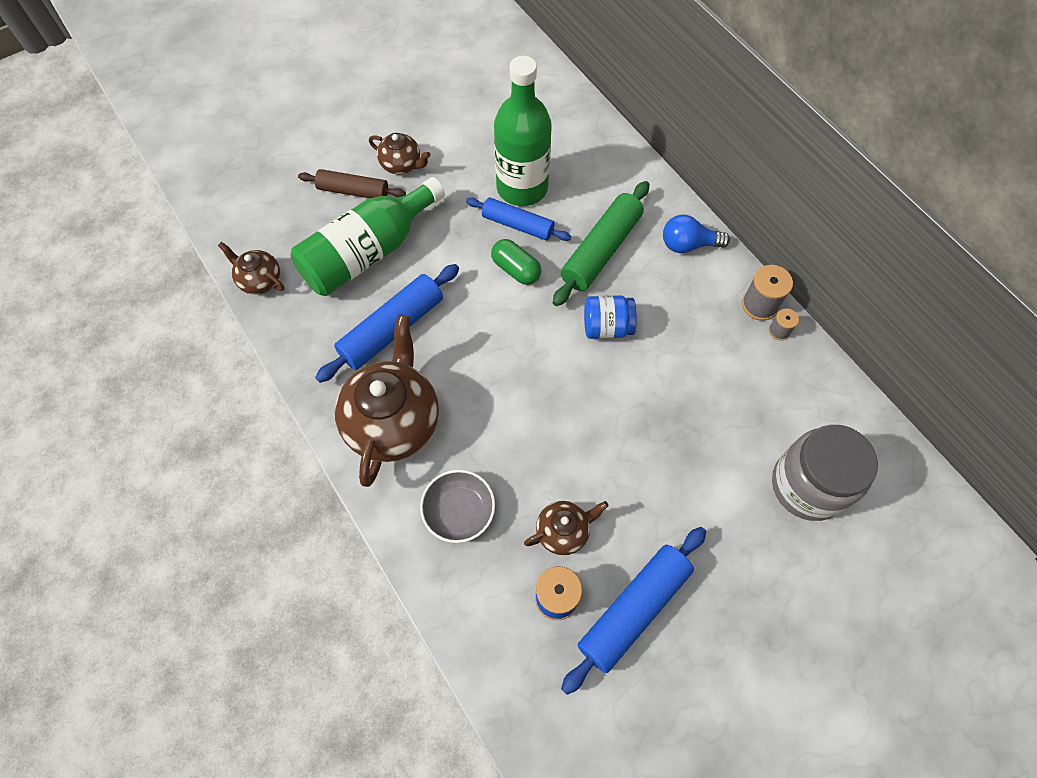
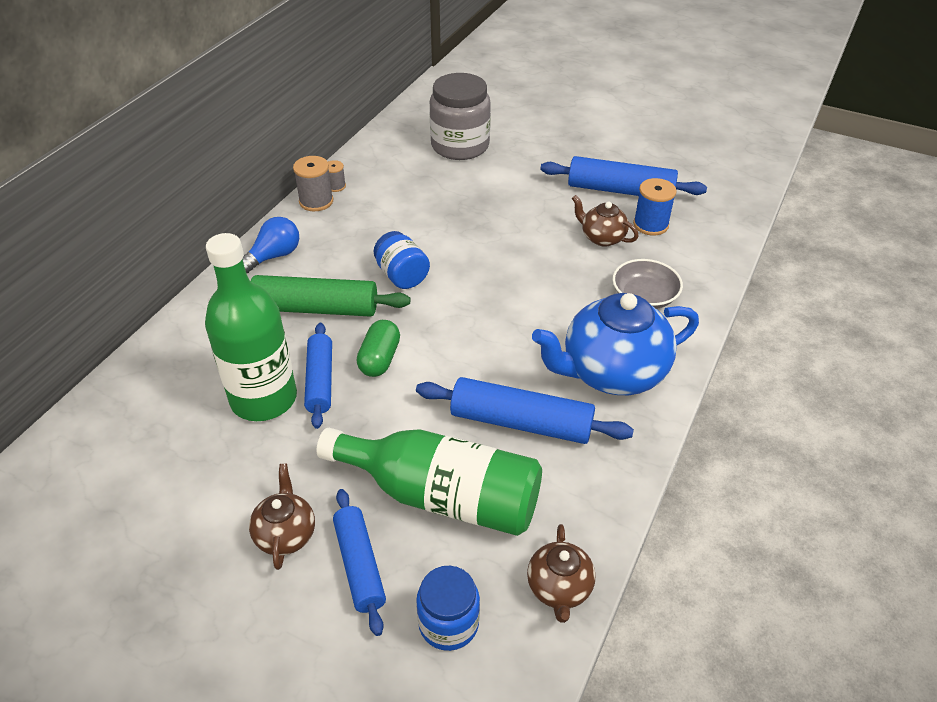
camera: 120 degrees left, 20 degrees down
brown rolling pin [298,169,406,198] -> blue rolling pin [333,489,386,636]
brown teapot [335,315,439,487] -> blue teapot [532,293,699,395]
blue light bulb [663,214,730,253] -> blue light bulb turned 105 degrees counterclockwise [242,217,299,273]
none -> blue jar [416,566,480,651]

